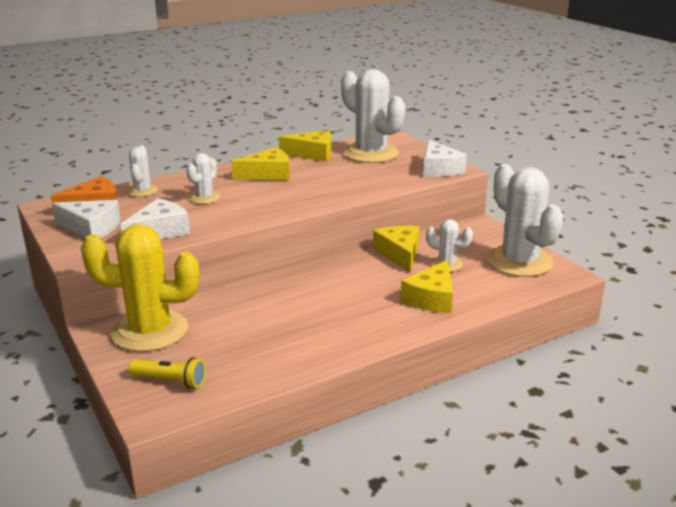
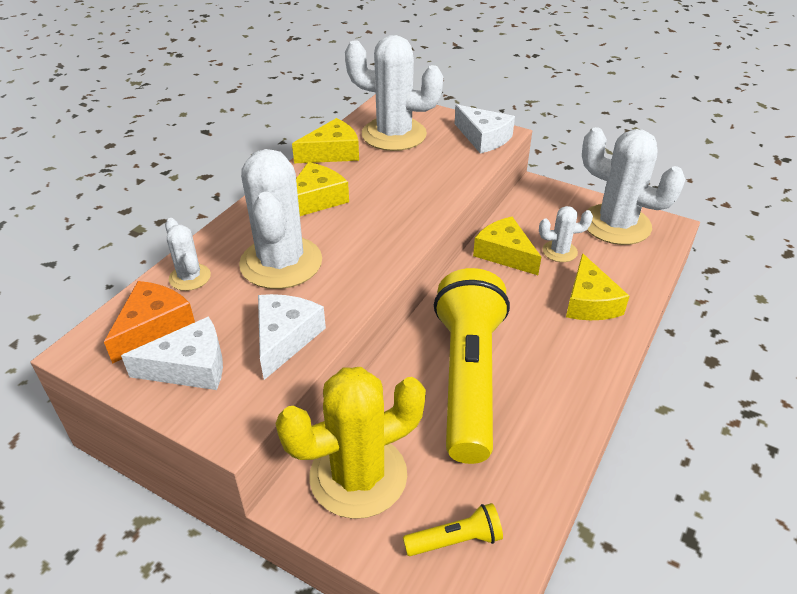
camera: 30 degrees left, 15 degrees up
white cactus [186,153,220,204] -> white cactus [239,149,322,289], size x2.05
none -> yellow flashlight [434,268,510,464]

